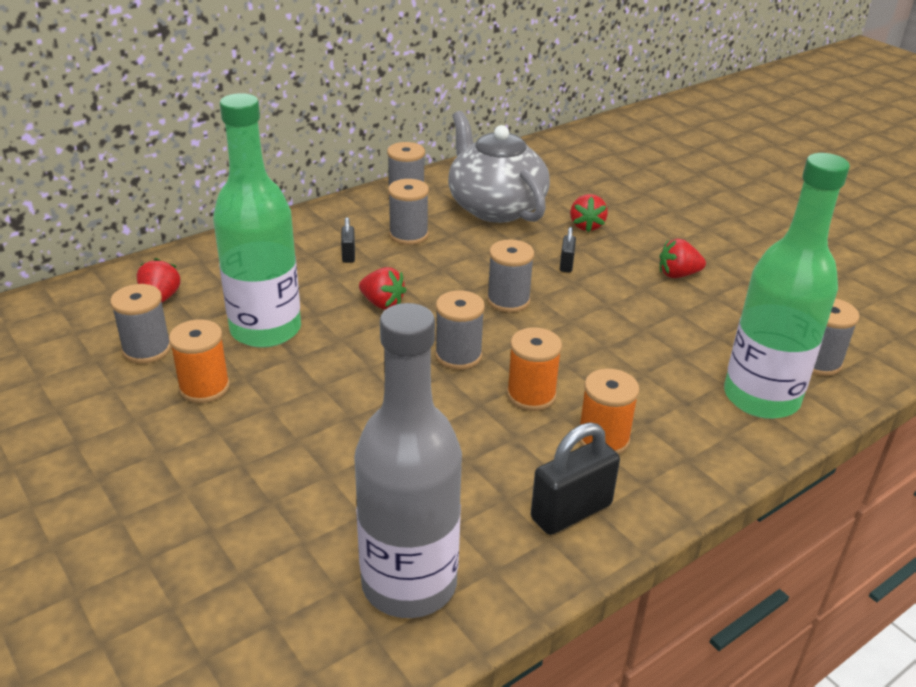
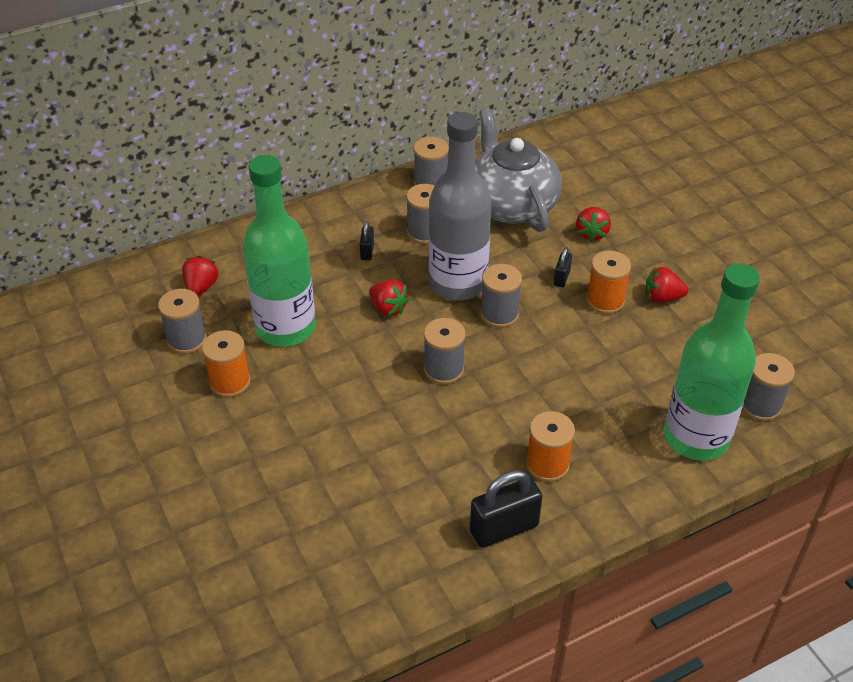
camera: 10 degrees right, 10 degrees up
grey bottle [354,303,462,618] -> grey bottle moved to [429,112,492,301]
orange spool [507,328,562,411] -> orange spool moved to [587,251,631,314]

